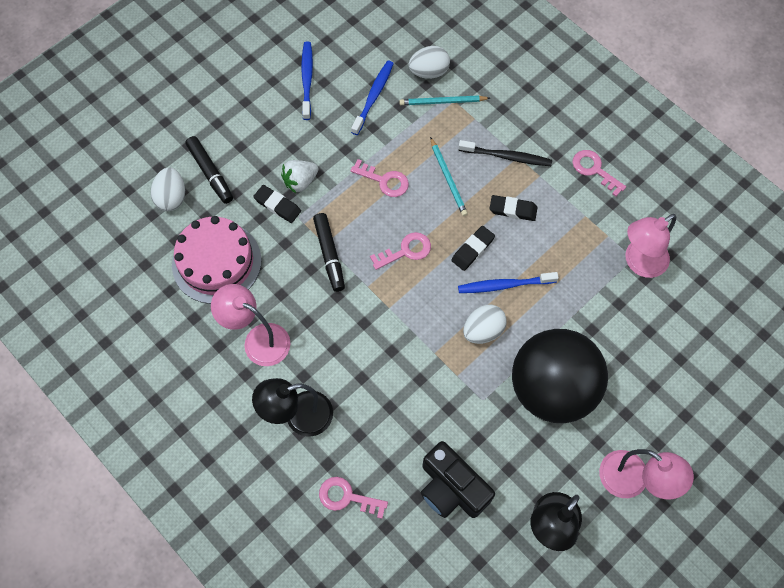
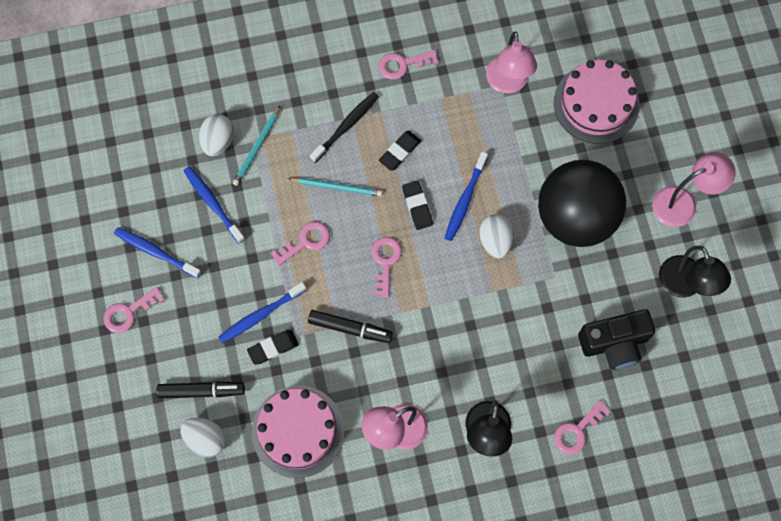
camera: 60 degrees left, 5 degrees up
white strawberry [281,160,318,193] -> blue toothbrush [218,282,306,343]
none -> pink key [104,287,164,333]
none -> pink cake [554,60,640,144]

